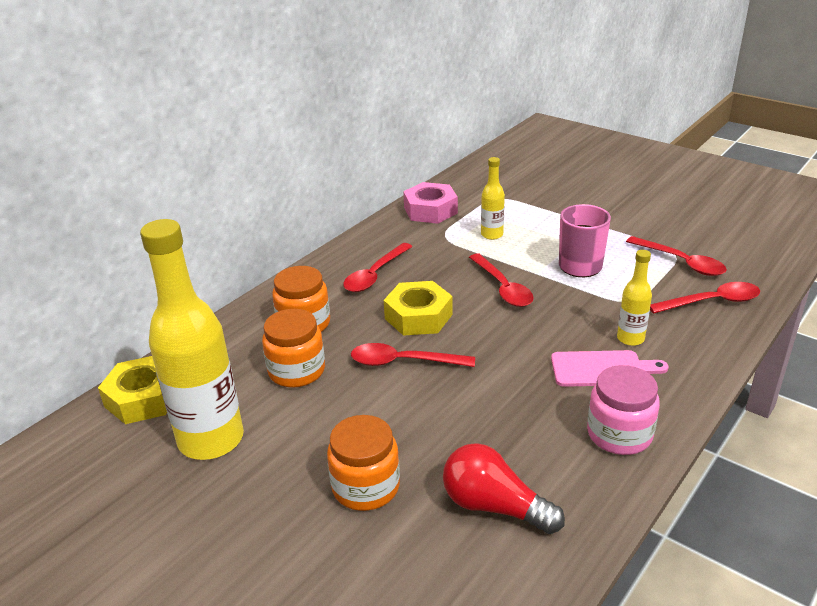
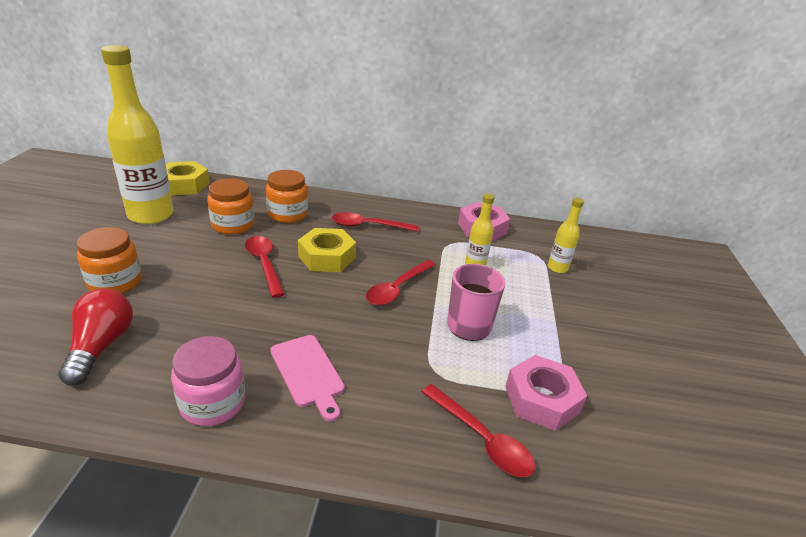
camera: 55 degrees right, 0 degrees up
yellow bottle [617,250,652,346] -> yellow bottle moved to [548,198,584,273]
red spoon [626,236,727,276] -> pink nut [505,355,587,431]

